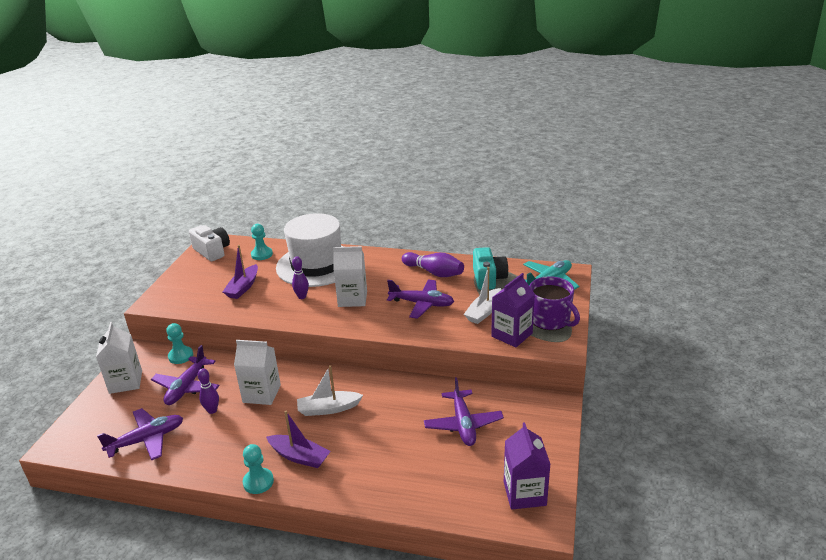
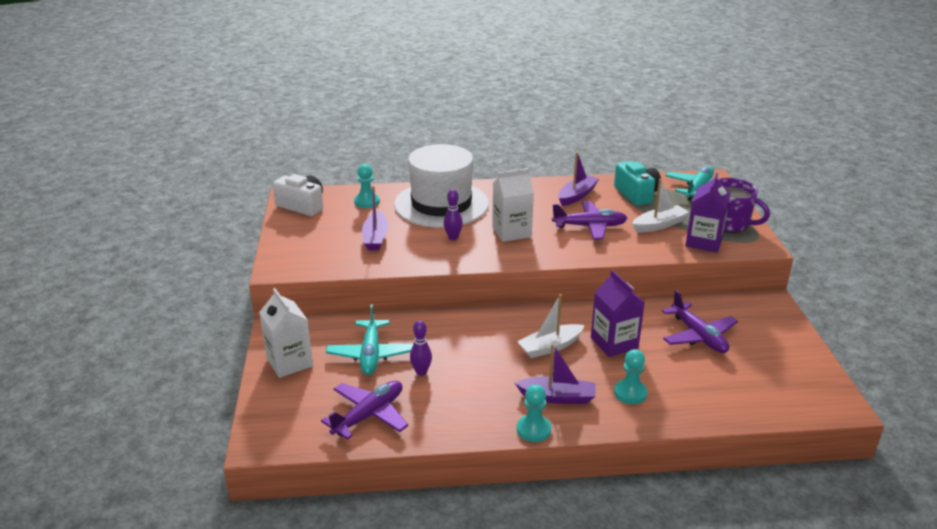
camera: 20 degrees left, 0 degrees up
purple plane [151,345,220,405] -> turquoise plane [326,304,414,375]
turquoise pawn [166,323,193,364] -> turquoise pawn moved to [614,349,648,404]
white carton [234,340,281,405] -> none
purple bowling pin [402,252,464,277] -> purple boat [558,152,599,206]
white boat [464,267,501,324] -> white boat turned 135 degrees counterclockwise [632,179,689,232]
purple carton [504,422,551,510] -> purple carton moved to [591,270,645,357]

